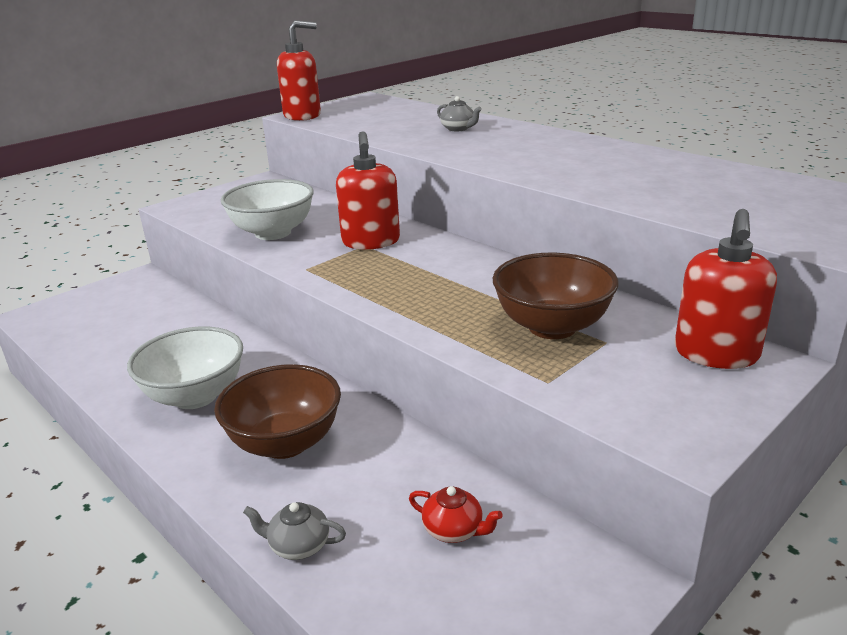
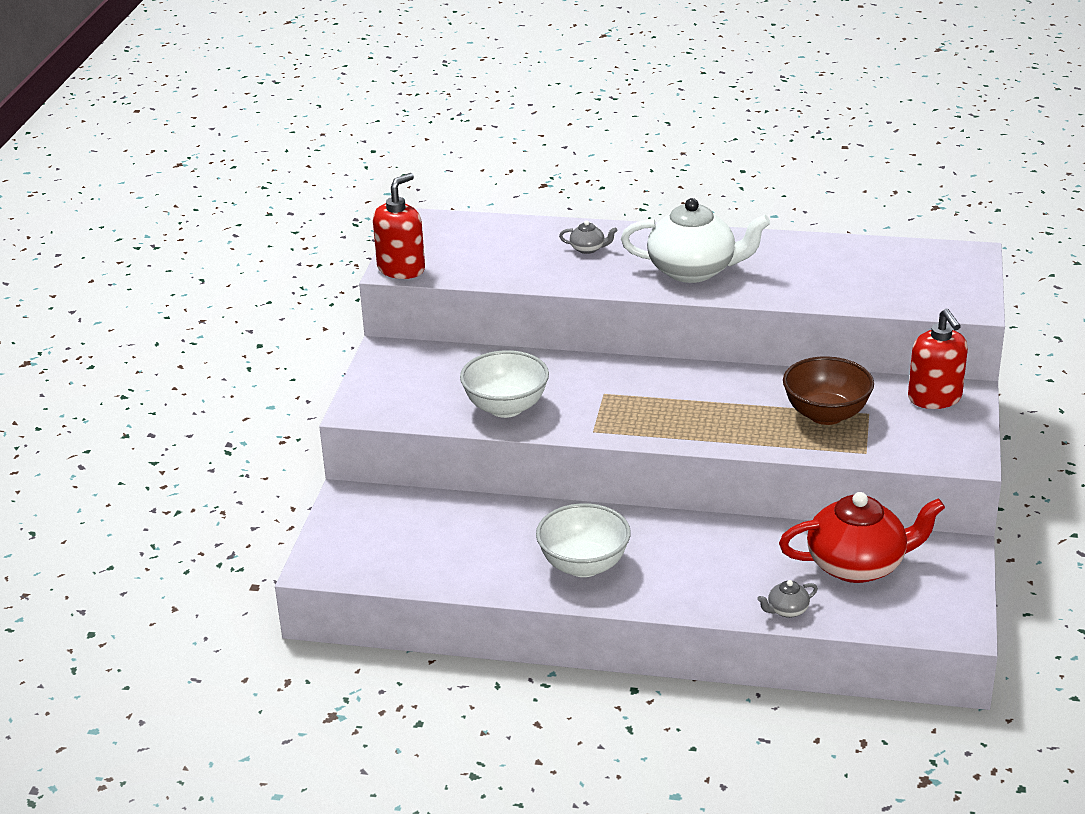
camera: 35 degrees left, 5 degrees up
brown bowl [214,364,341,459] -> none
red soap dispenser [336,131,400,250] -> none
red teapot [409,486,503,543] -> red teapot [779,492,945,583], size x2.45
none -> white teapot [621,198,770,283]

